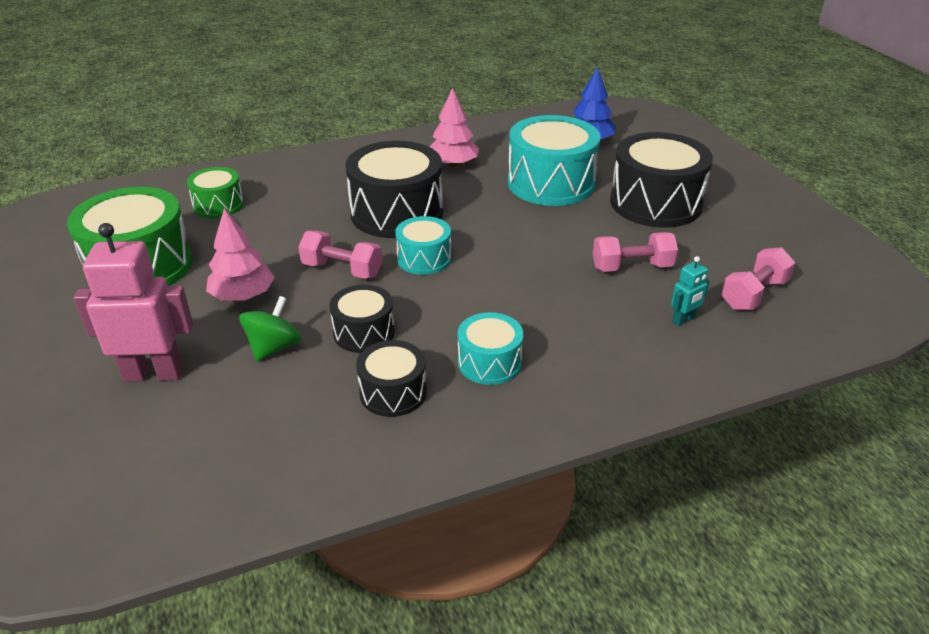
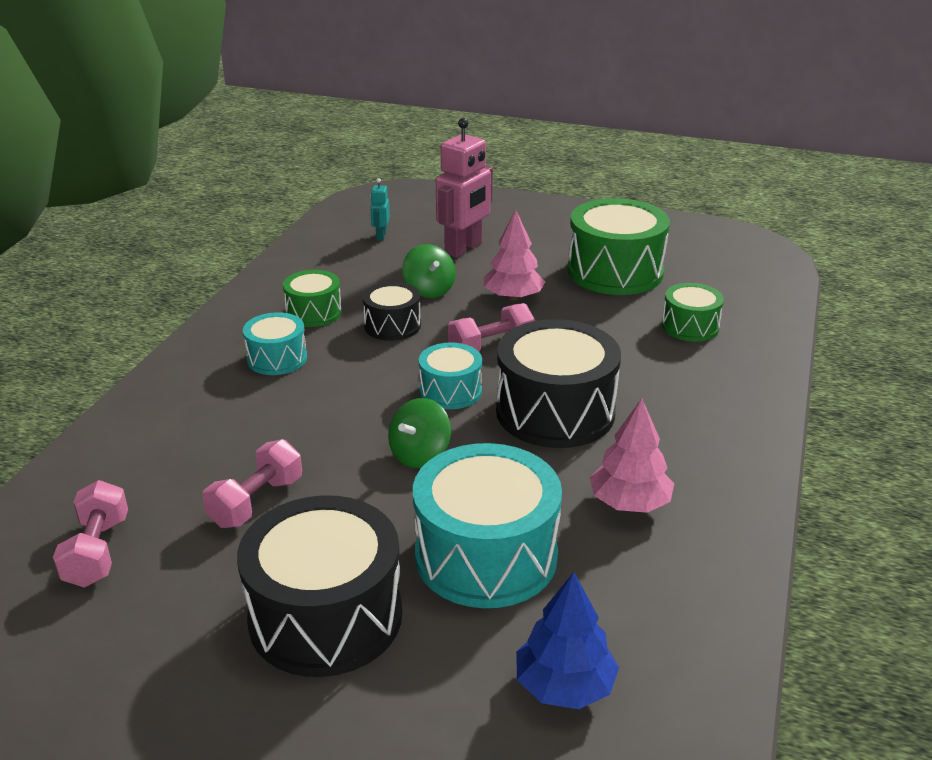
camera: 130 degrees right, 5 degrees down
black drum [356,340,427,417] -> green drum [283,270,342,327]
turquoise robot [671,256,710,326] -> turquoise robot moved to [370,178,390,241]
none -> green spinning top [388,398,451,468]

